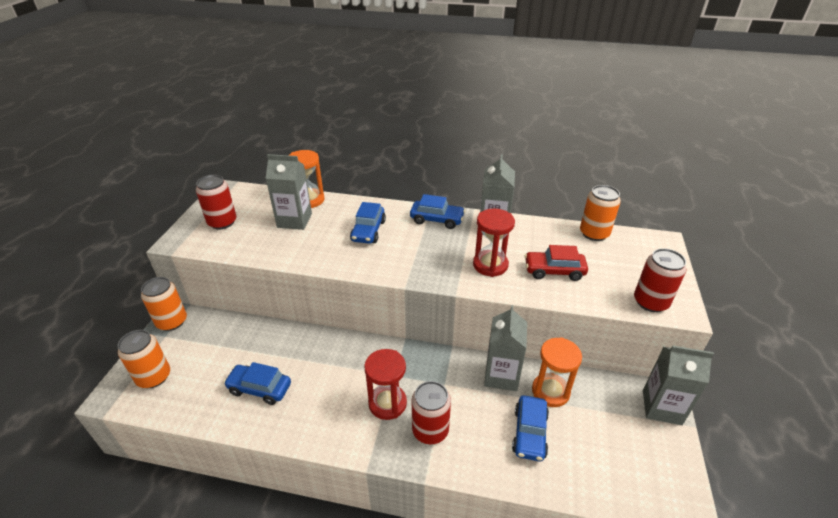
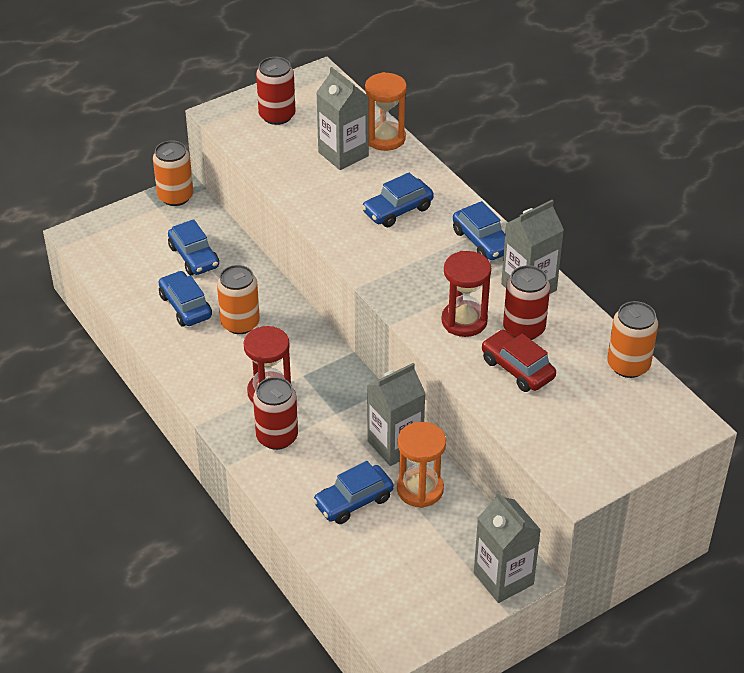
camera: 45 degrees right, 5 degrees up
orange can [118,330,170,388] -> orange can moved to [217,265,260,334]
red can [634,248,686,312] -> red can moved to [503,265,550,340]
none -> blue car [168,219,219,275]

